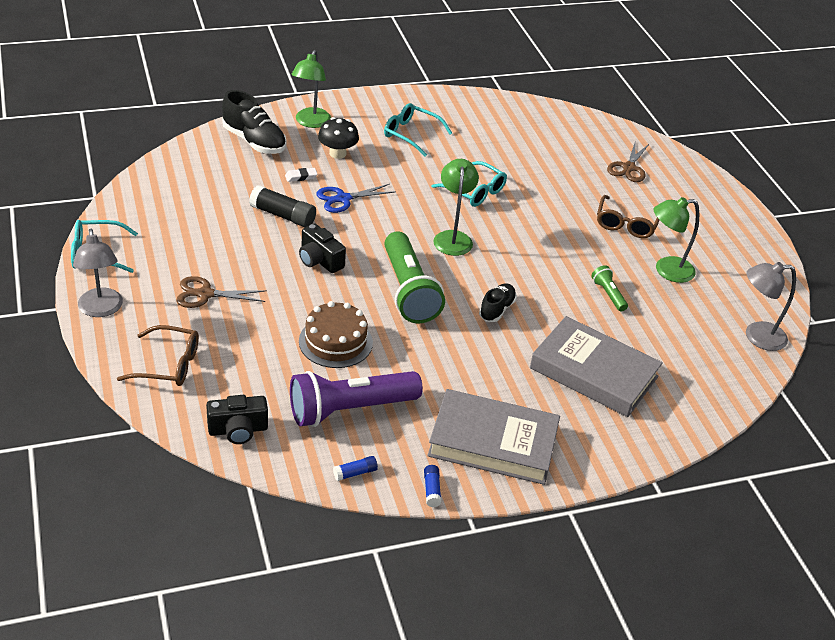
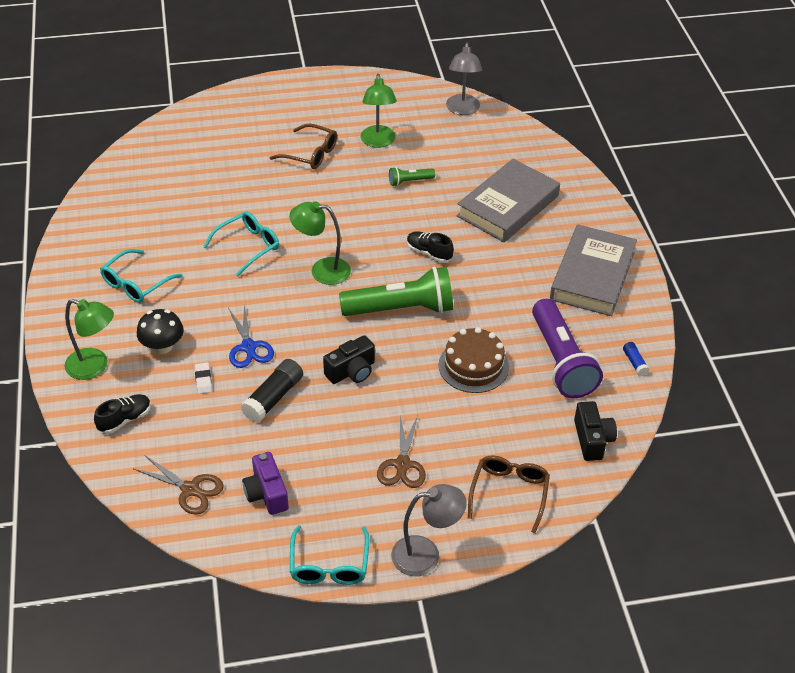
camera: 80 degrees left, 5 degrees up
black shoe [222,90,286,154] -> black shoe [94,394,151,434], size x0.61
blue glue stick [424,465,441,507] -> none
brown scissors [607,140,649,182] -> brown scissors moved to [134,456,224,515]
none -> purple camera [242,452,289,515]

